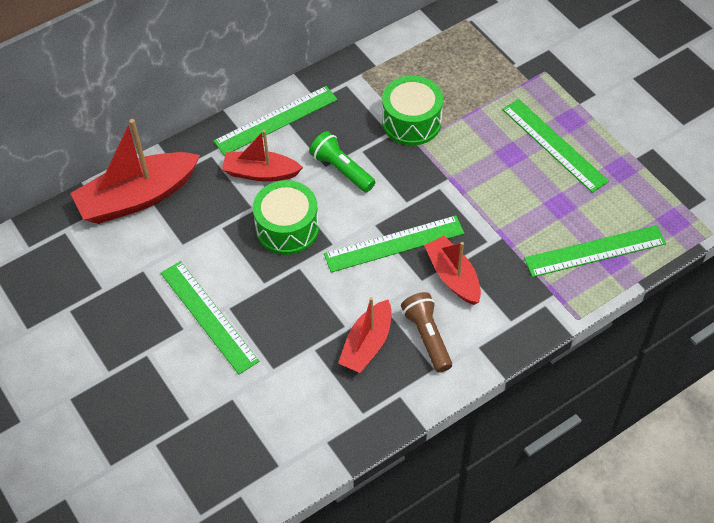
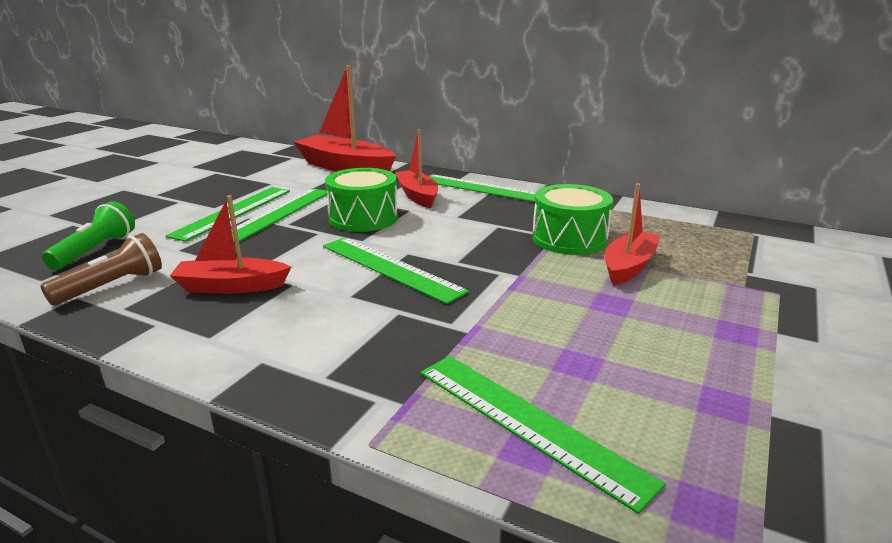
camera: 60 degrees right, 30 degrees down
green flashlight [309,131,375,192] -> green flashlight moved to [42,201,135,270]
brown flashlight [401,292,452,373] -> brown flashlight moved to [41,233,162,305]
red boat [424,236,481,305] -> red boat moved to [605,183,660,286]
green ruler [502,99,609,193] -> green ruler moved to [231,188,328,243]

